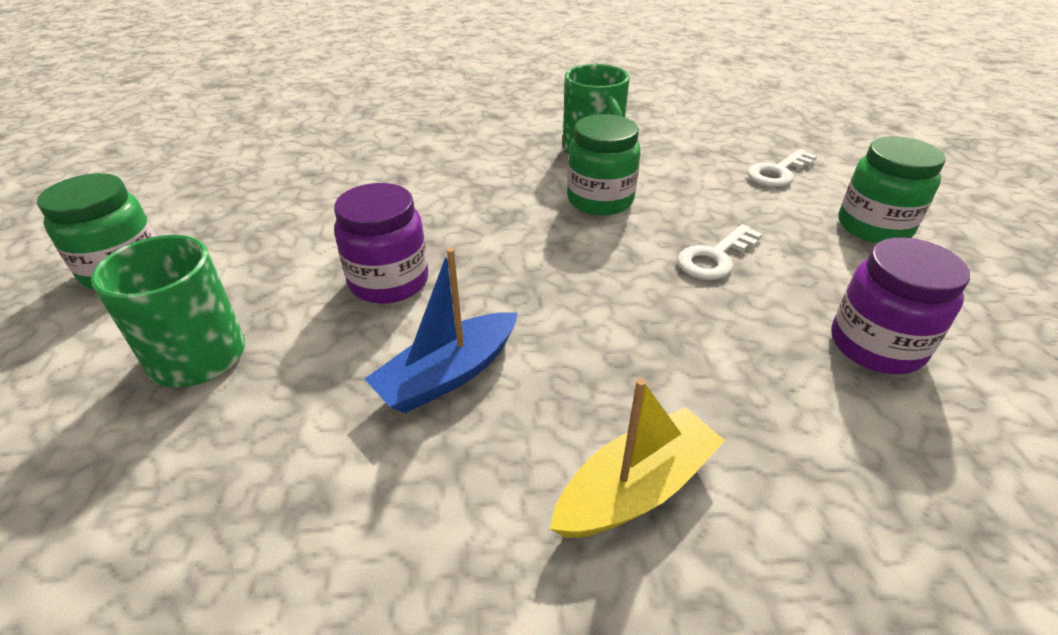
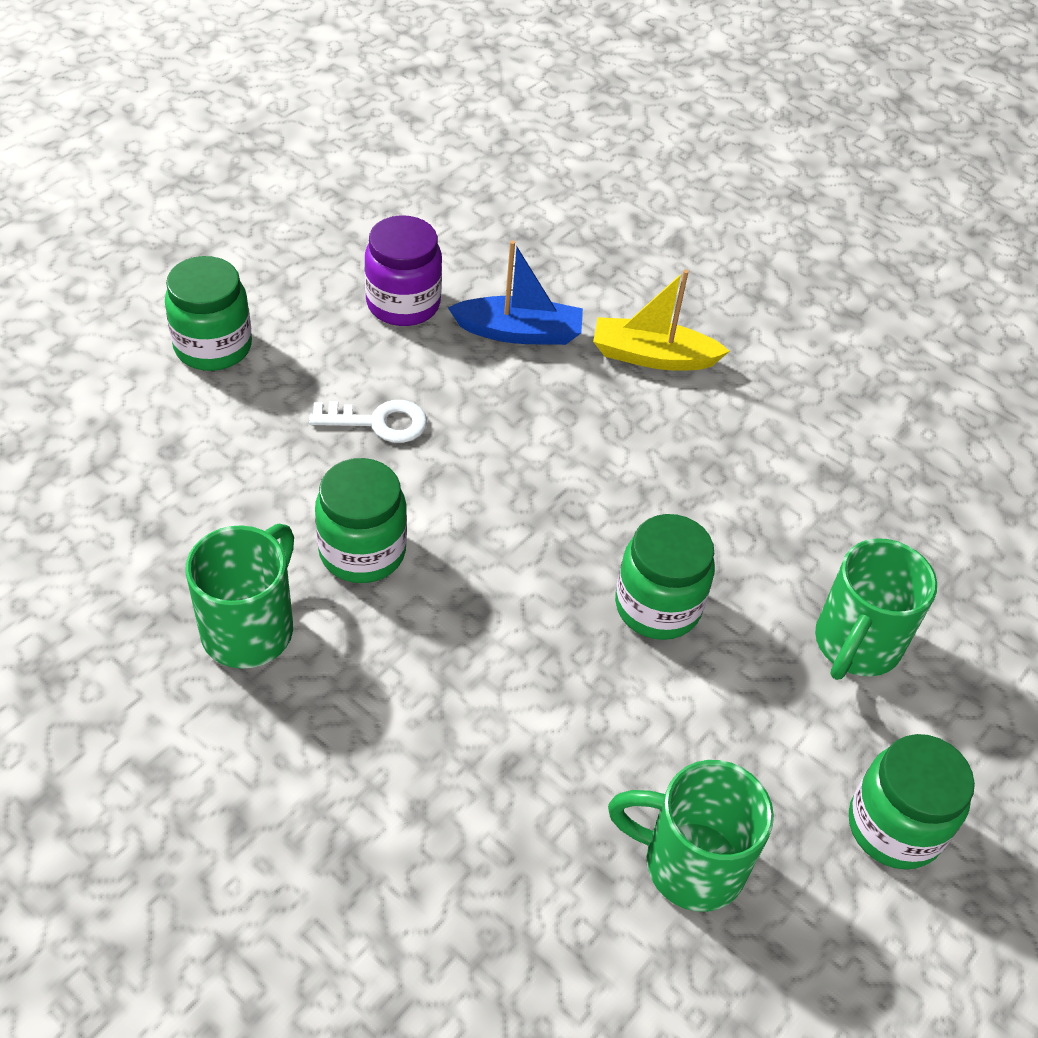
camera: 140 degrees left, 10 degrees up
purple jar [334,183,429,304] -> green jar [615,514,715,640]
blue boat [365,248,518,413] -> blue boat moved to [448,240,583,345]
white key [747,149,817,187] -> none
none -> green mug [608,760,774,912]

